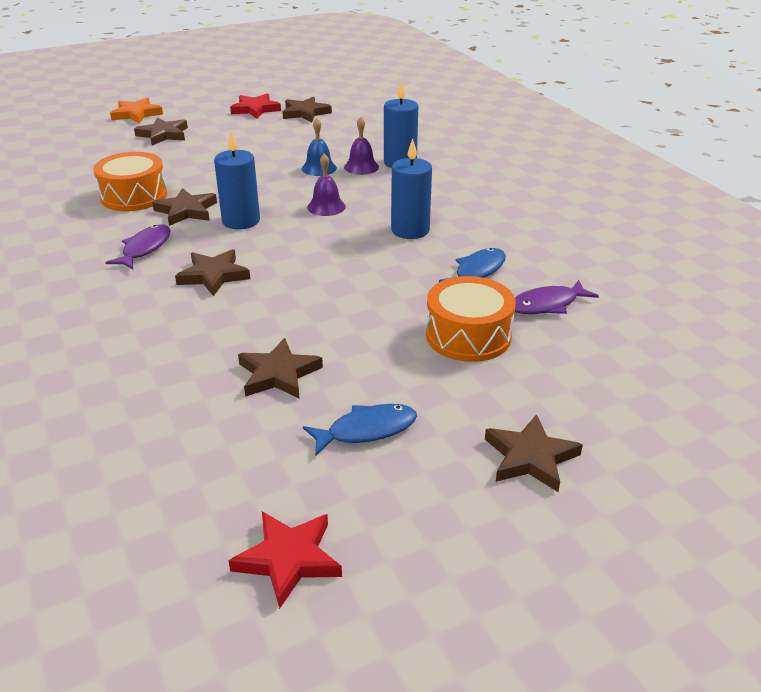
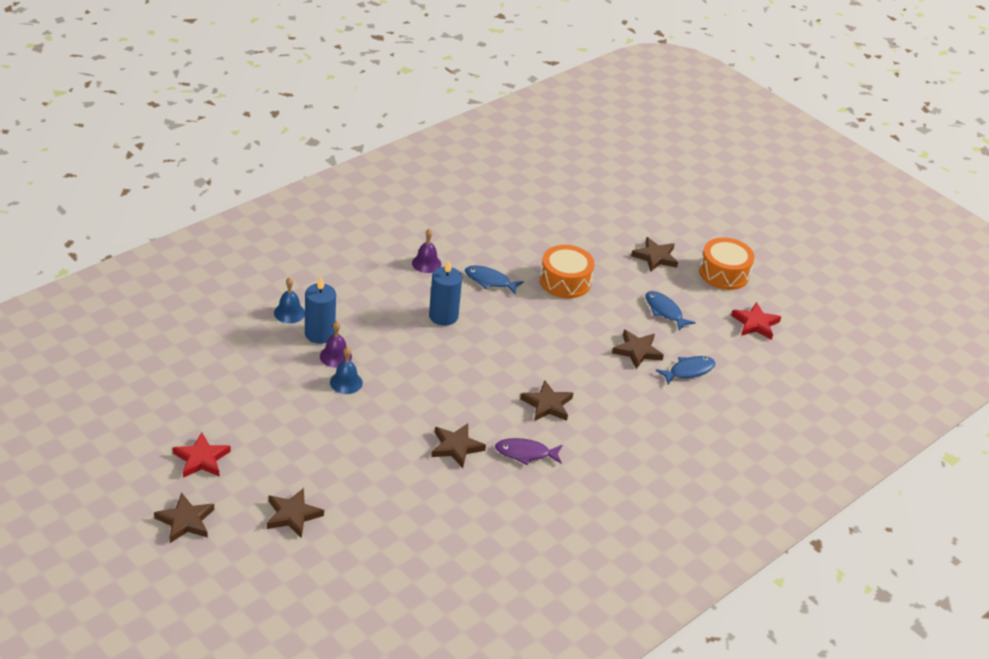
camera: 110 degrees left, 5 degrees up
orange drum [93,152,167,211] -> orange drum moved to [699,238,755,290]
orange star [110,98,163,124] -> none
blue candle [214,131,260,229] -> none
brown star [282,97,332,122] -> brown star moved to [154,493,214,543]
purple bell [307,153,346,216] -> purple bell moved to [412,229,441,273]
purple fish [515,280,599,314] -> none
none -> blue bell [274,277,305,323]
none -> blue fish [656,356,715,385]

